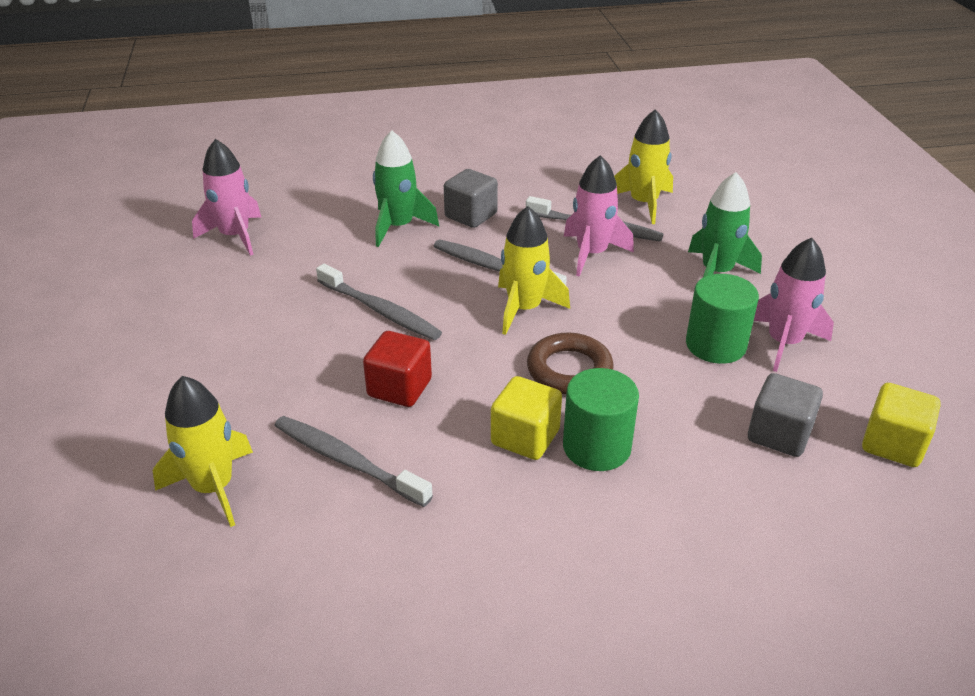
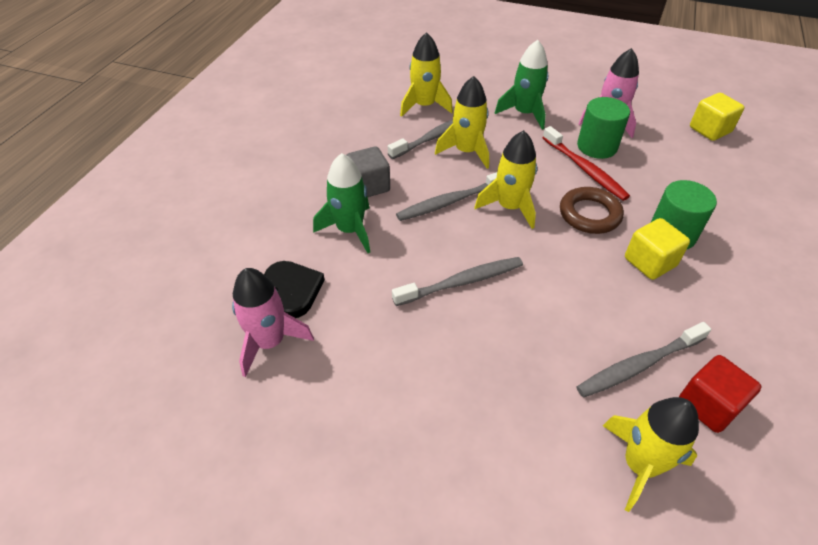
camera: 60 degrees left, 10 degrees up
red cube [363,331,432,407] -> red cube moved to [679,355,761,433]
pink rocket [564,155,634,277] -> yellow rocket [435,76,489,169]
grey cube [748,373,823,457] -> none
none -> black heart [264,261,325,318]
none -> red toothbrush [543,126,630,201]

